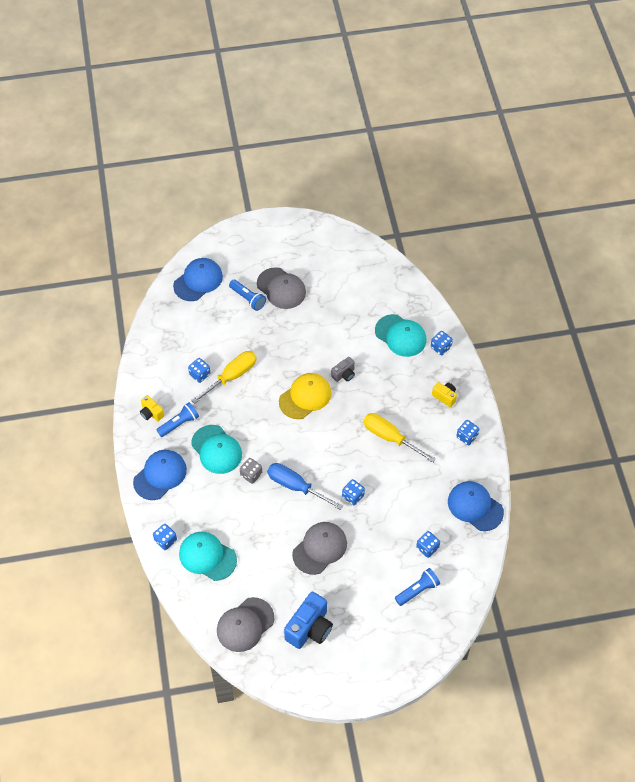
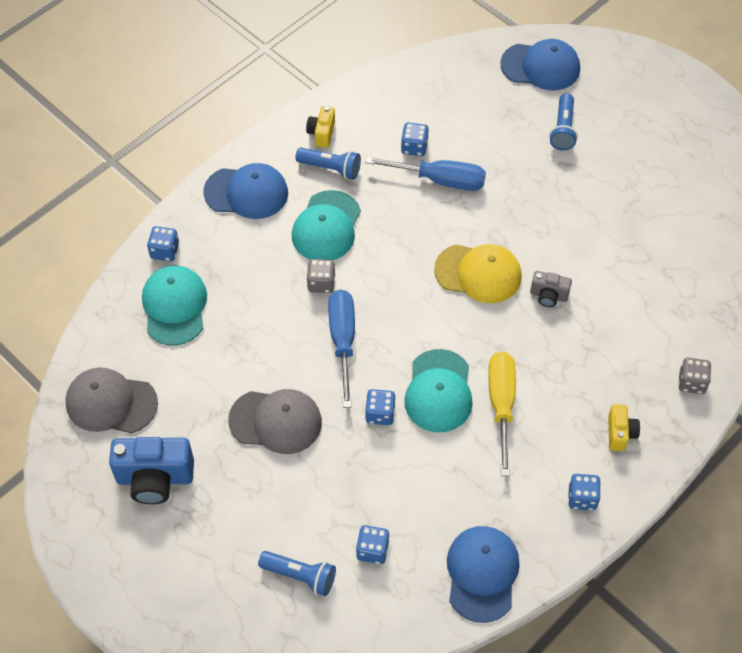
camera: 55 degrees right, 0 degrees up
yellow screwdriver [191,351,257,404] -> blue screwdriver [365,156,486,191]
grey cap [257,267,306,309] -> none
turquoise cap [375,314,426,357] -> turquoise cap moved to [404,349,473,432]
blue dice [431,331,453,355] -> grey dice [678,358,711,394]

